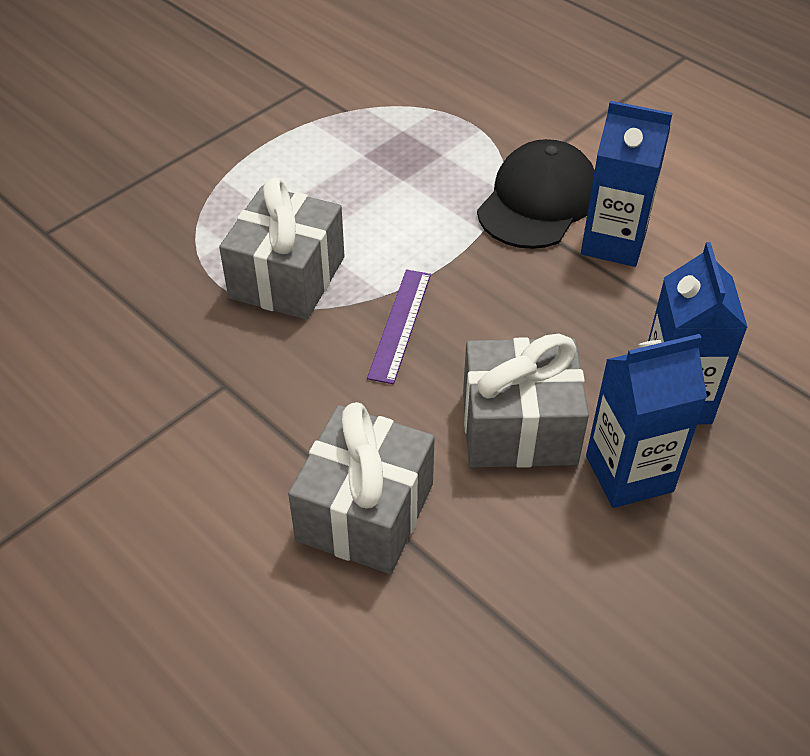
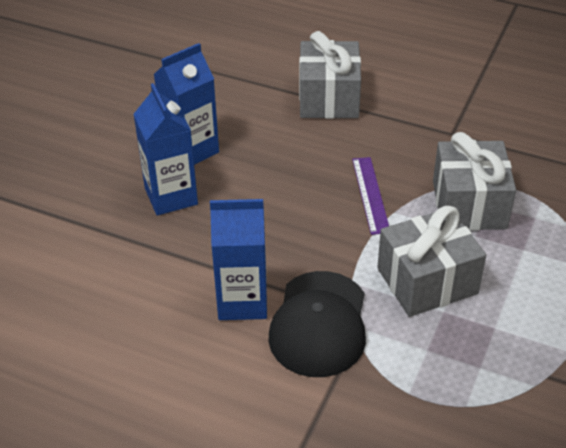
camera: 160 degrees right, 5 degrees down
grey gift [463,333,589,468] -> grey gift moved to [377,206,486,317]

